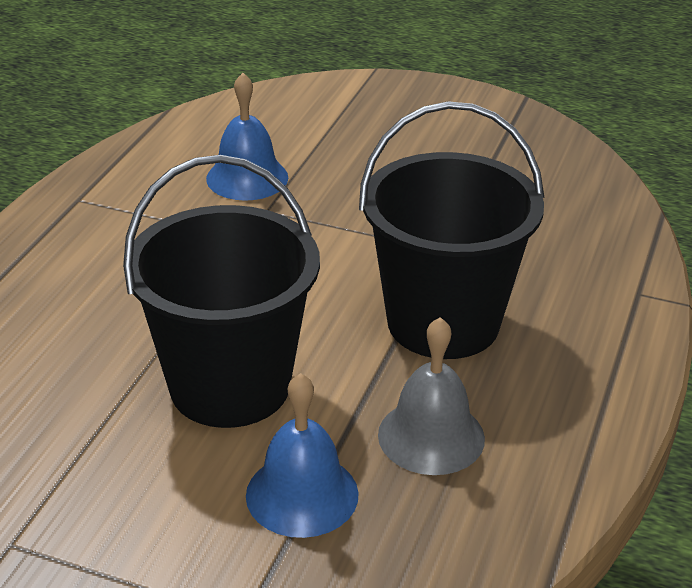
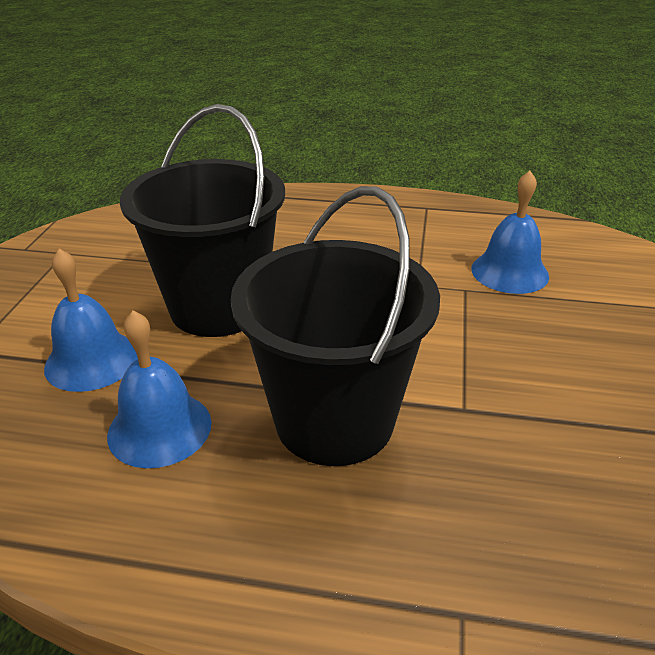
camera: 80 degrees right, 0 degrees up
grey bell [378,317,485,475] -> blue bell [107,311,212,468]

